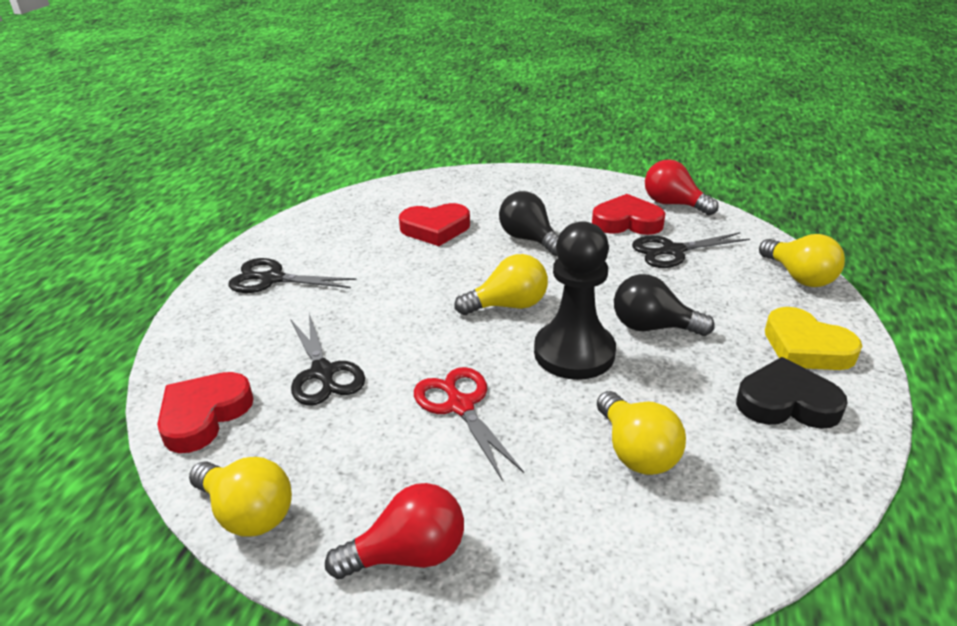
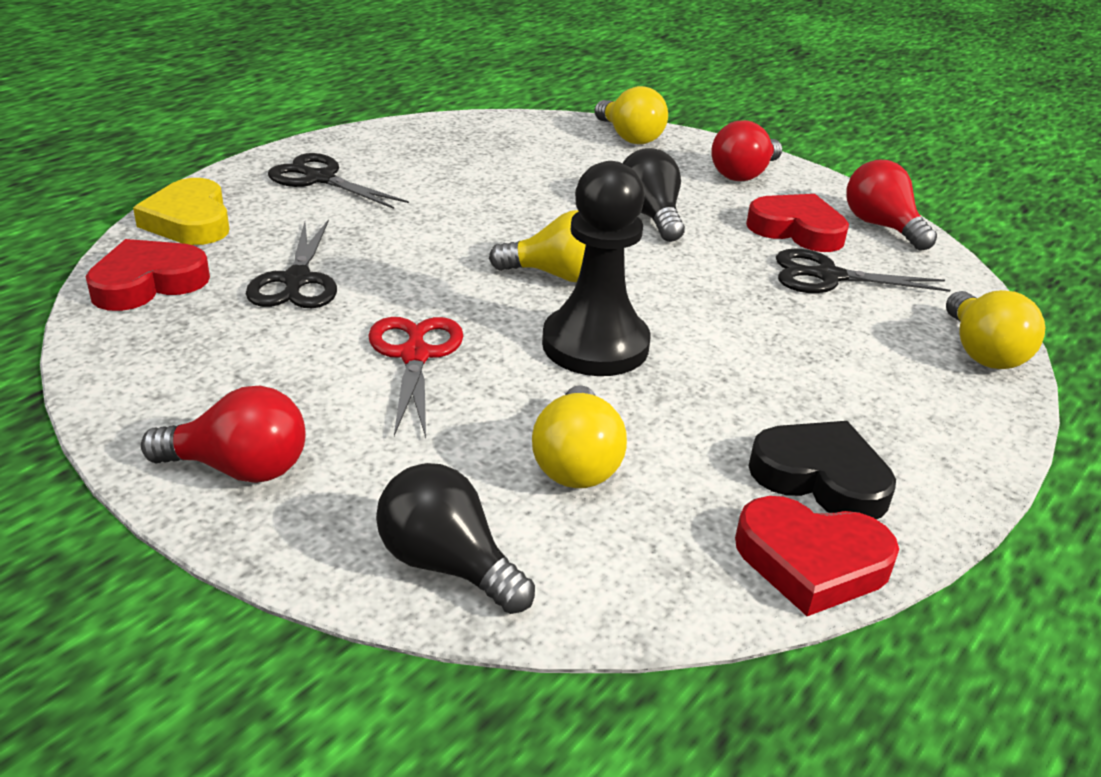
camera: 20 degrees right, 0 degrees up
yellow light bulb [189,457,292,537] -> yellow light bulb moved to [594,86,668,144]
red heart [399,203,470,246] -> red heart moved to [735,496,899,616]
black light bulb [614,274,715,336] -> black light bulb moved to [376,463,535,614]
yellow heart [765,307,862,370] -> yellow heart moved to [133,178,230,245]
none -> red light bulb [711,120,782,181]

